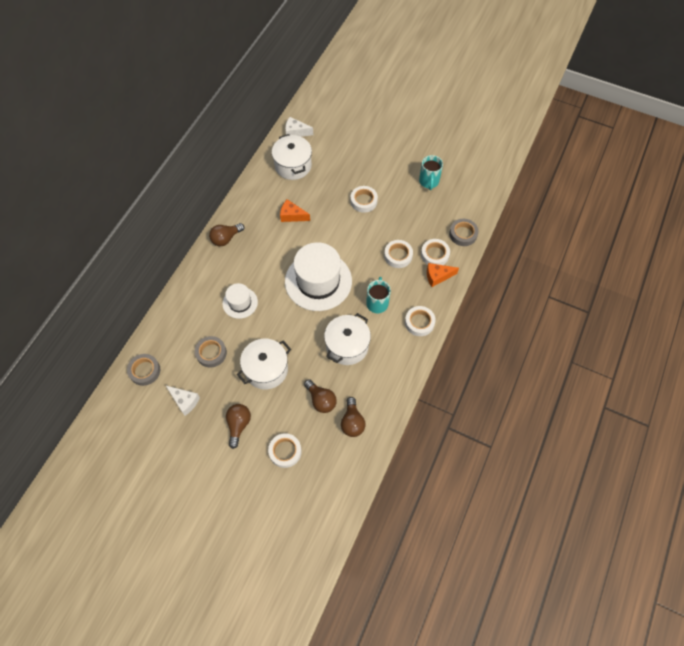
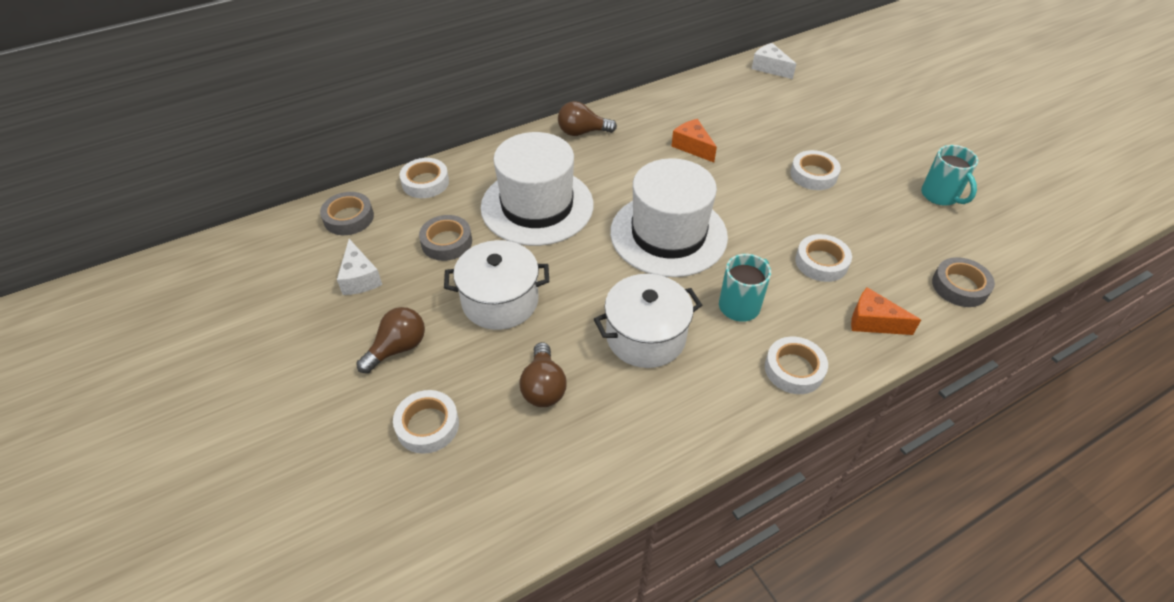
camera: 35 degrees right, 15 degrees down
white hat [222,283,258,319] -> white hat [480,132,593,246], size x1.94
white pot [272,134,312,180] -> none
brown light bulb [341,397,366,437] -> none
turquoise mug [419,155,443,190] -> turquoise mug turned 60 degrees counterclockwise [921,145,978,206]
white tape [421,239,450,265] -> white tape moved to [400,158,449,198]

